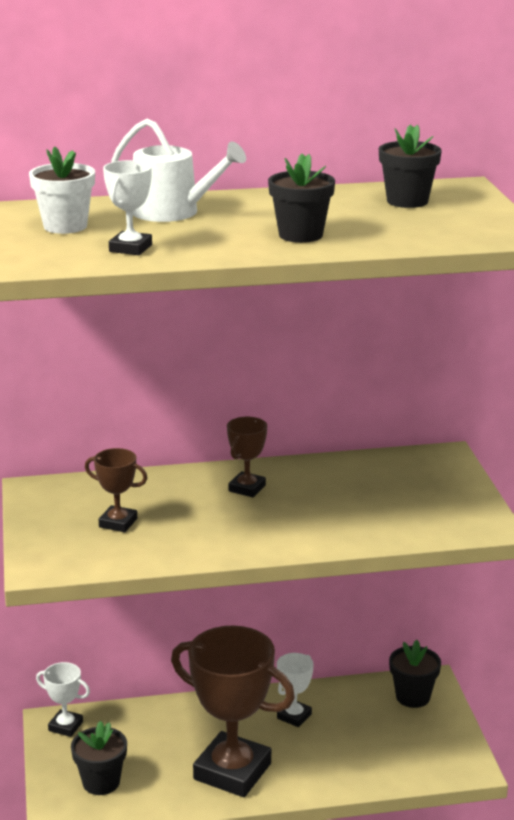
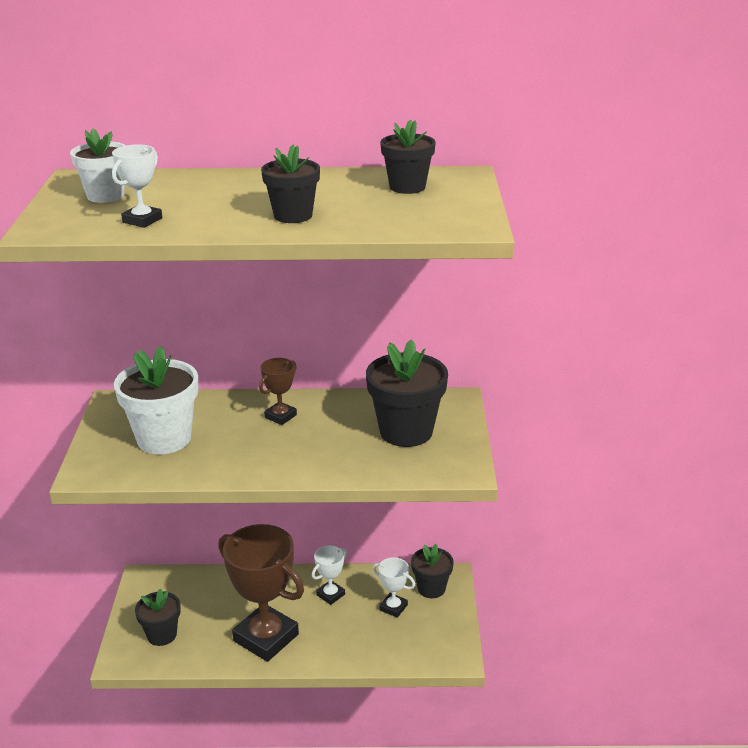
camera: 10 degrees right, 5 degrees up
white trophy [36,662,90,737] -> white trophy moved to [372,557,415,618]
brown trophy [85,448,147,532] -> white flower pot [114,346,199,454]
white watering can [111,119,246,222] -> none
none -> black flower pot [366,339,448,447]

